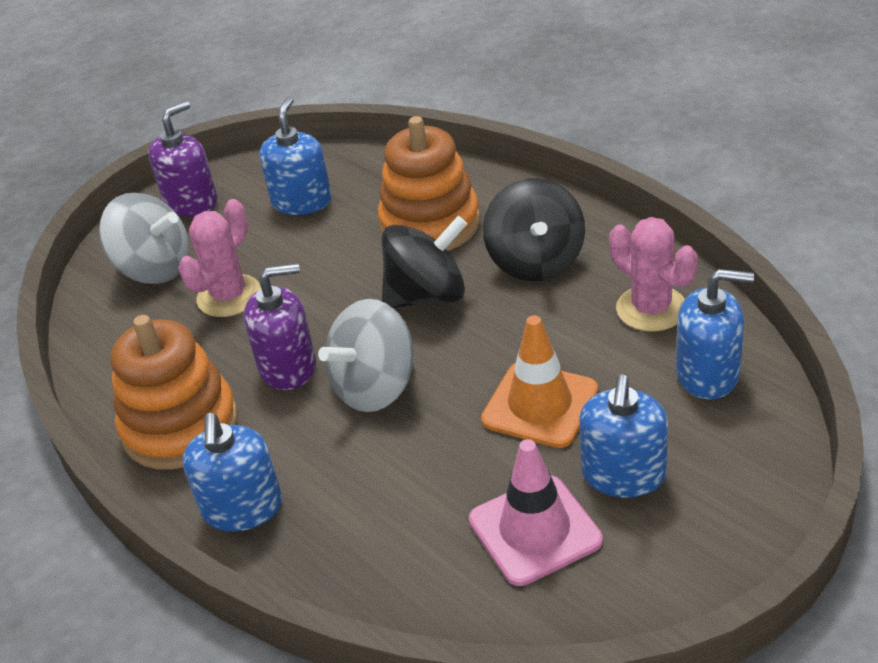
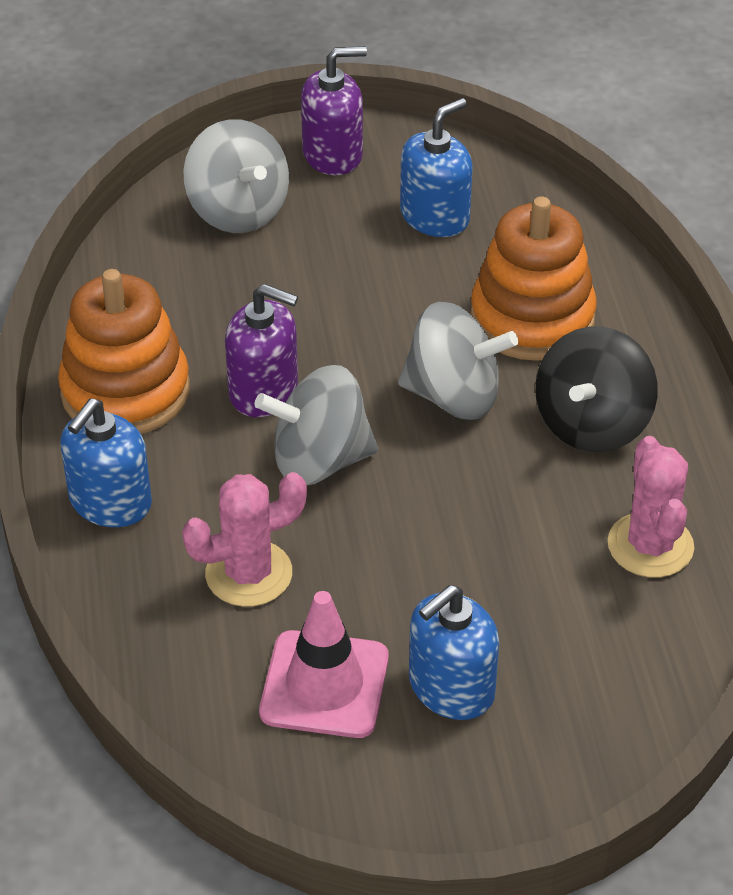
camera: 30 degrees right, 5 degrees up
pink cactus [178,199,261,317] -> pink cactus moved to [182,472,307,607]
black spinning top [382,216,467,308] -> grey spinning top [398,302,518,420]
orange traffic cone [481,315,598,448] -> none
blue soap dispenser [676,269,754,399] -> none

